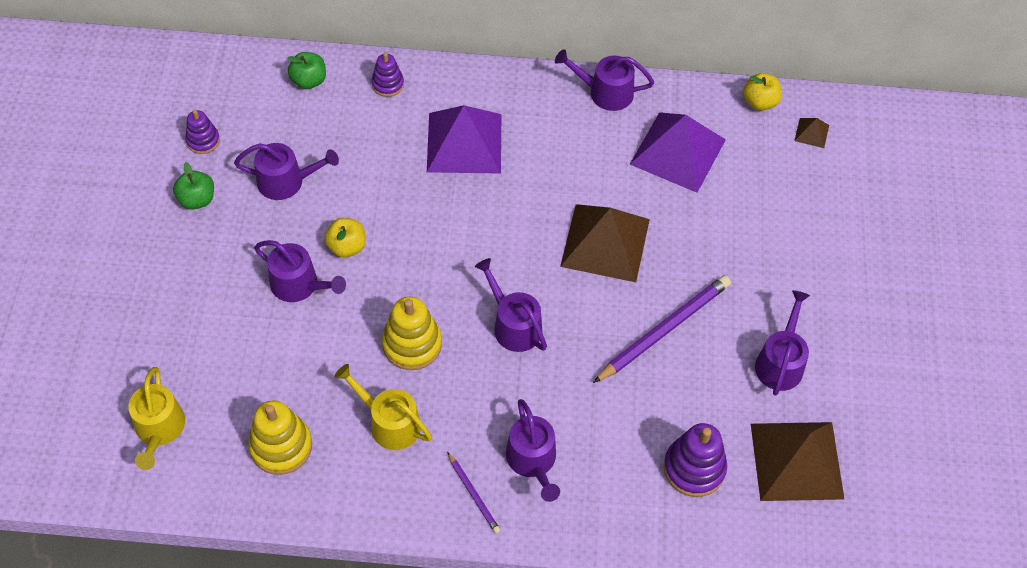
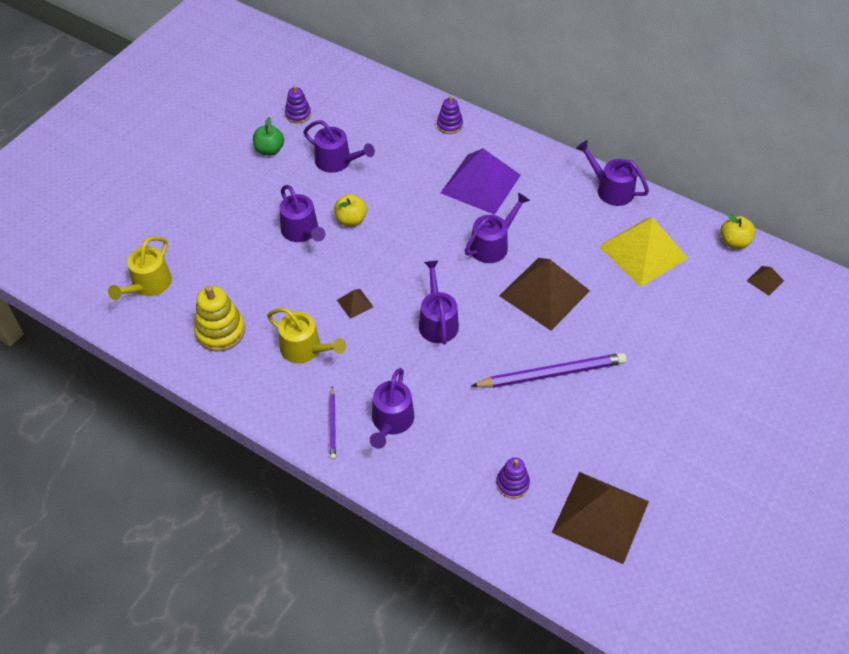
camera: 30 degrees right, 5 degrees down
green apple [287,52,326,89] -> none
yellow watering can [334,364,432,450] -> yellow watering can turned 150 degrees clockwise [267,308,346,363]
yellow stacking toy [382,297,442,370] -> brown pyramid [337,289,373,319]
purple pyramid [630,112,726,193] -> yellow pyramid [599,217,688,287]
purple stacking toy [664,423,727,497] -> purple stacking toy [496,458,530,499], size x0.61
purple watering can [755,290,810,396] -> purple watering can moved to [465,192,530,263]

